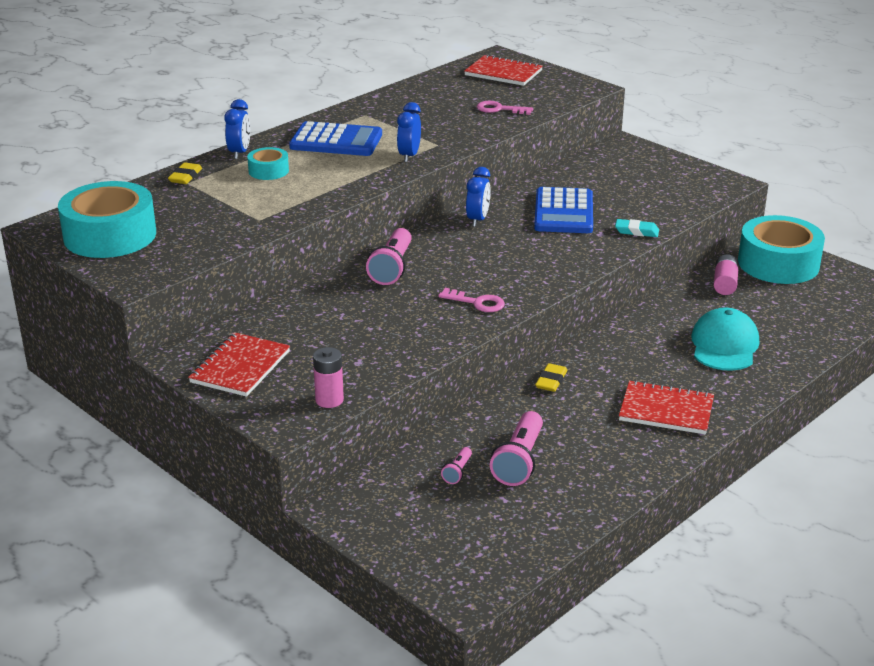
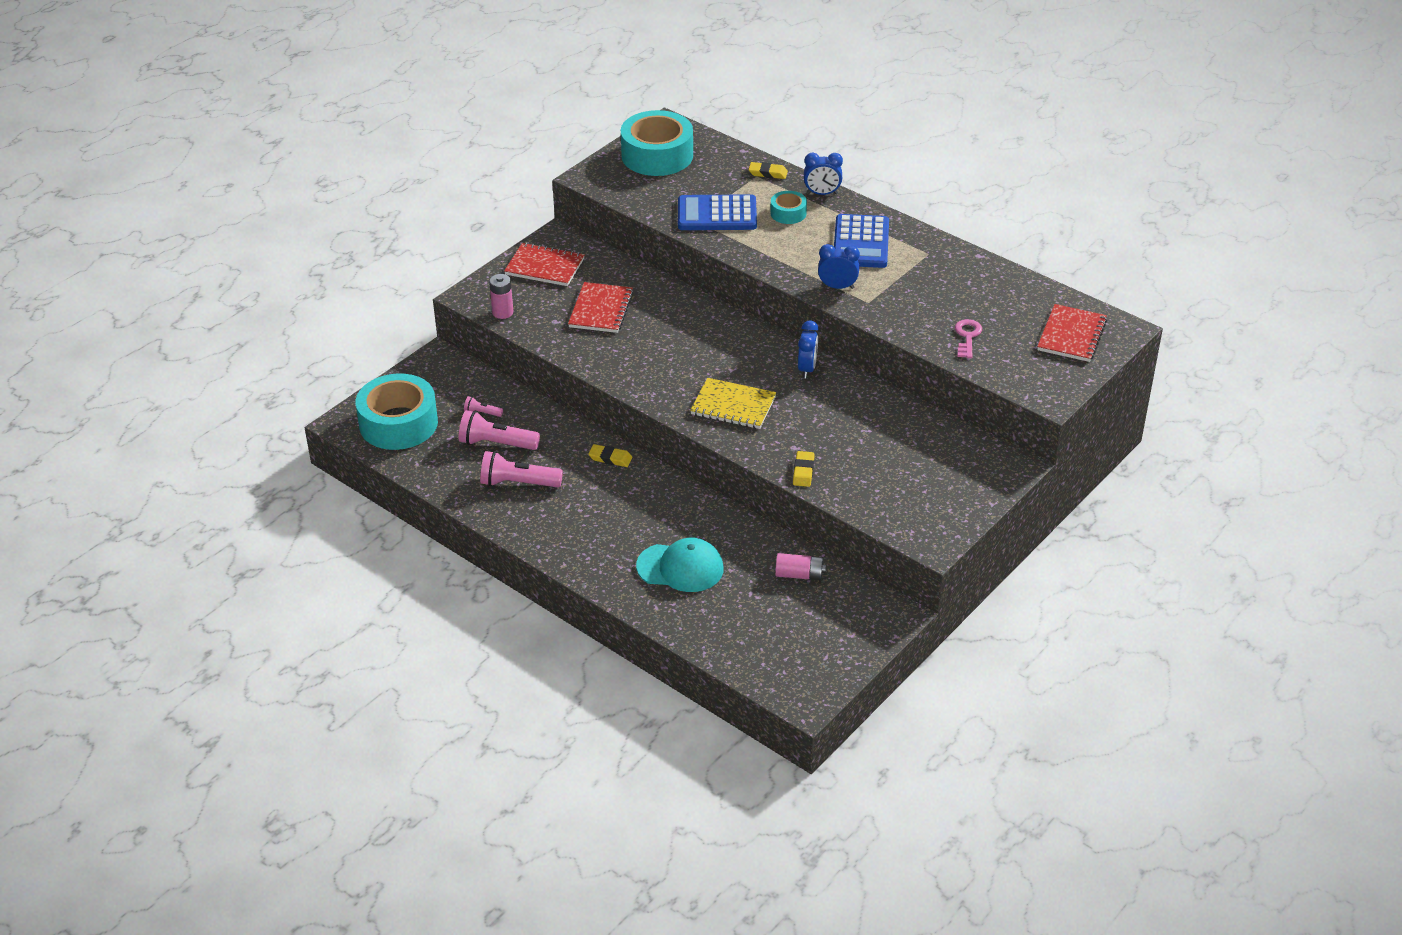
camera: 85 degrees right, 10 degrees up
pink flashlight [366,228,412,285] -> pink flashlight moved to [480,451,563,487]
pink key [438,288,505,312] -> none
blue clock [466,167,491,227] -> blue clock turned 90 degrees counterclockwise [798,320,819,379]
blue calculator [534,187,593,233] -> blue calculator moved to [678,194,757,230]
turquoise eraser [615,219,659,237] -> yellow eraser [793,451,815,487]
red notebook [619,380,714,434] -> red notebook moved to [568,282,634,333]
turquoise tape [738,215,825,284] -> turquoise tape moved to [355,373,438,450]
none -> yellow notebook [690,378,776,429]

